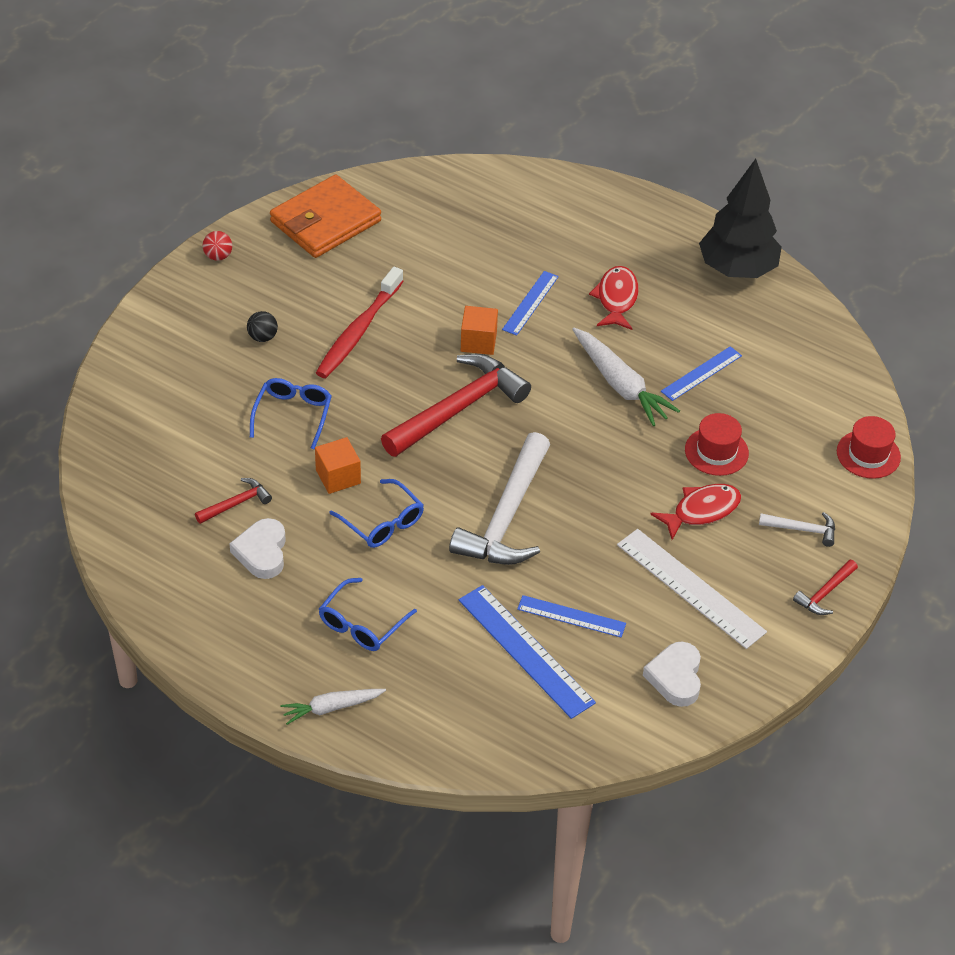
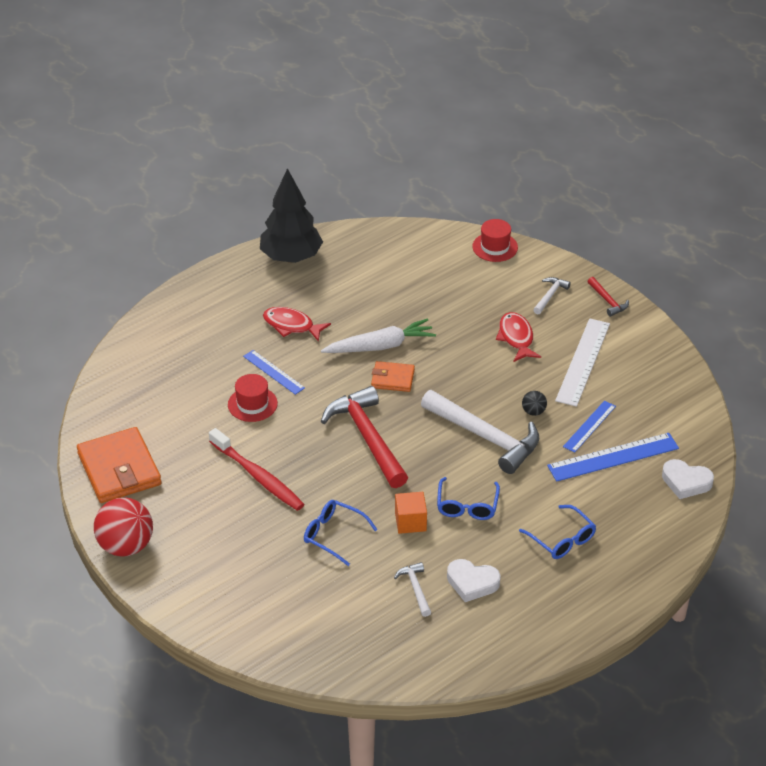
camera: 70 degrees left, 5 degrees down
red hammer [195,478,272,524] -> white hammer [394,562,431,617]
red ball [203,231,232,261] -> red ball [94,498,153,556], size x2.18
black ball [247,311,278,342] -> black ball moved to [522,391,547,416]
white carrot [280,689,386,725] -> none
blue glasses [329,479,424,548] -> blue glasses turned 120 degrees clockwise [437,477,500,520]
orange cube [461,306,498,355] -> none
white ruler [617,529,767,649] -> white ruler turned 45 degrees counterclockwise [555,318,610,407]
white heart [643,642,701,707] -> white heart moved to [662,459,714,499]
blue ruler [661,346,742,401] -> none
red hat [685,413,749,476] -> red hat moved to [228,374,278,422]
none -> orange wallet [371,361,415,392]

